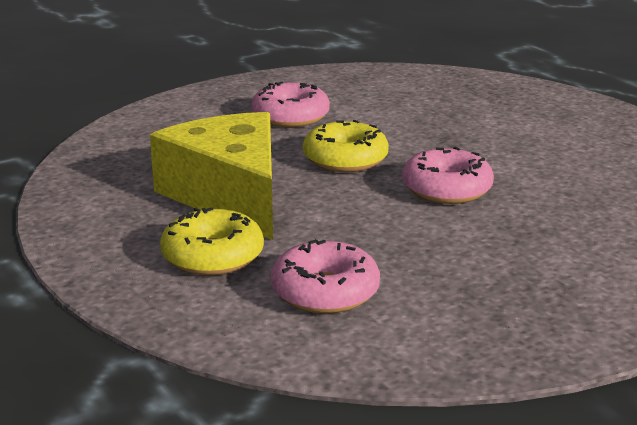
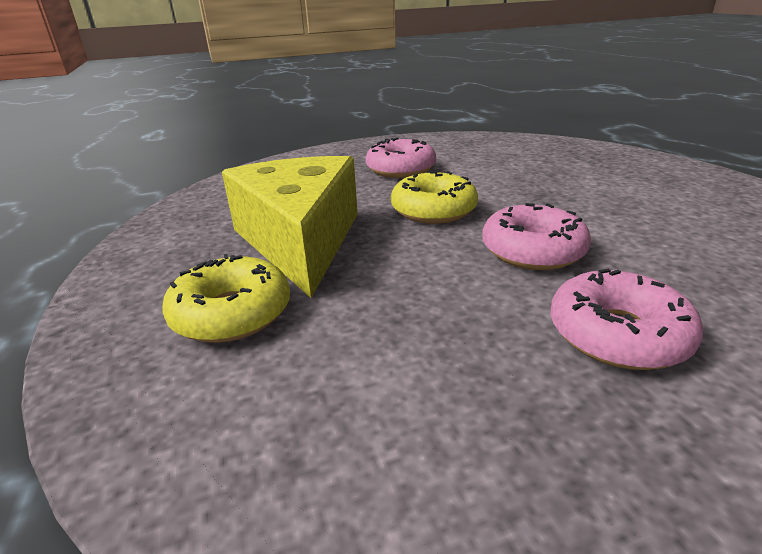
camera: 15 degrees right, 5 degrees up
pink donut [271,240,380,314] -> pink donut moved to [550,269,703,370]

